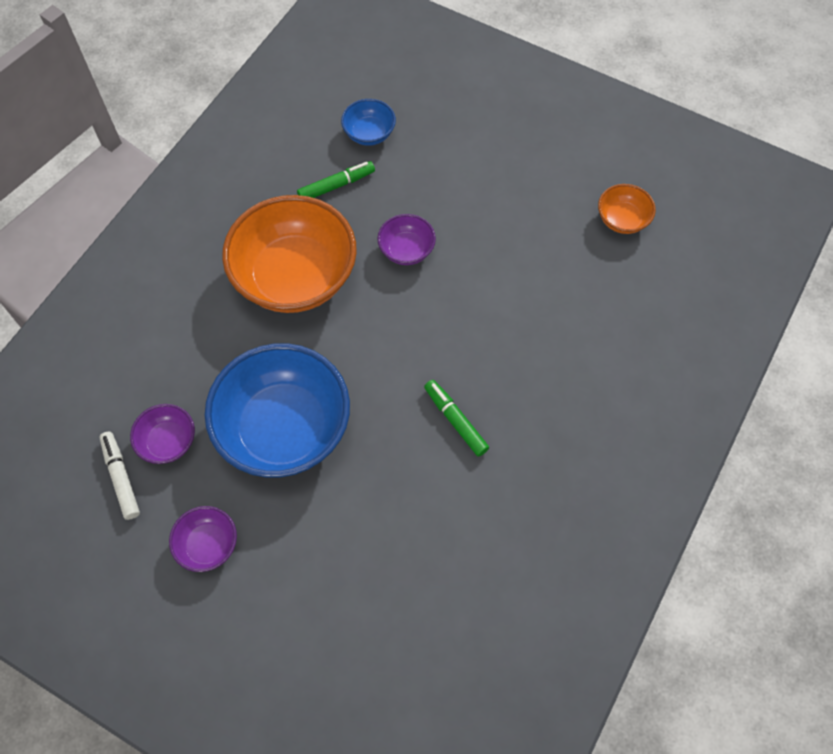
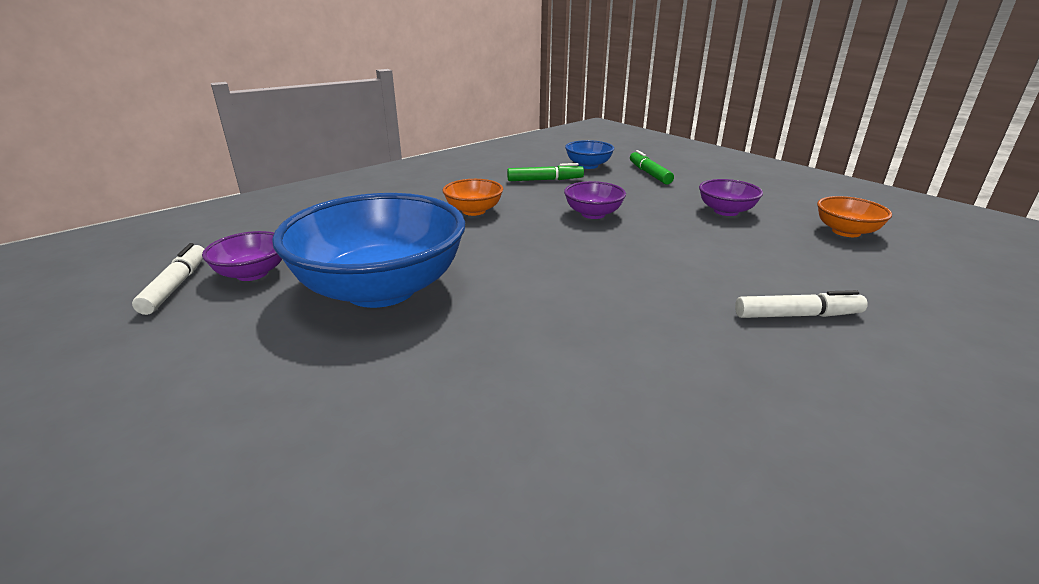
camera: 20 degrees right, 35 degrees down
purple bowl [169,506,237,572] -> purple bowl moved to [699,179,763,216]
orange bowl [222,195,357,313] -> orange bowl [443,179,503,216], size x0.45
green marker [424,380,489,457] -> green marker moved to [630,150,674,184]
none -> white marker [735,290,868,318]

